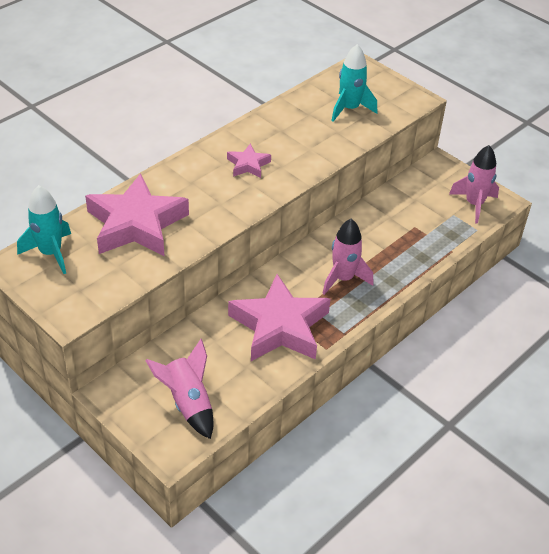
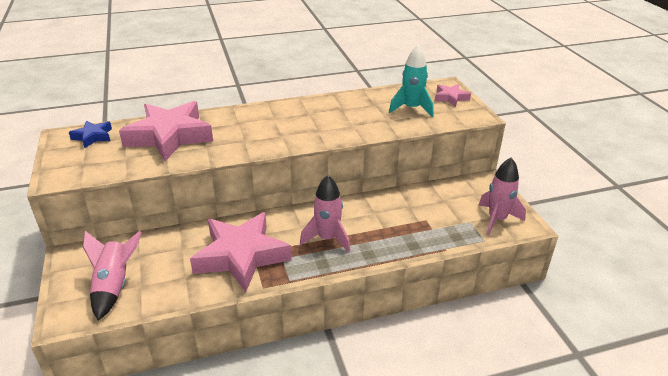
camera: 30 degrees right, 10 degrees down
turquoise rocket [17,185,71,274] -> blue star [69,121,112,148]
pink star [227,144,271,178] -> pink star moved to [435,84,471,107]

